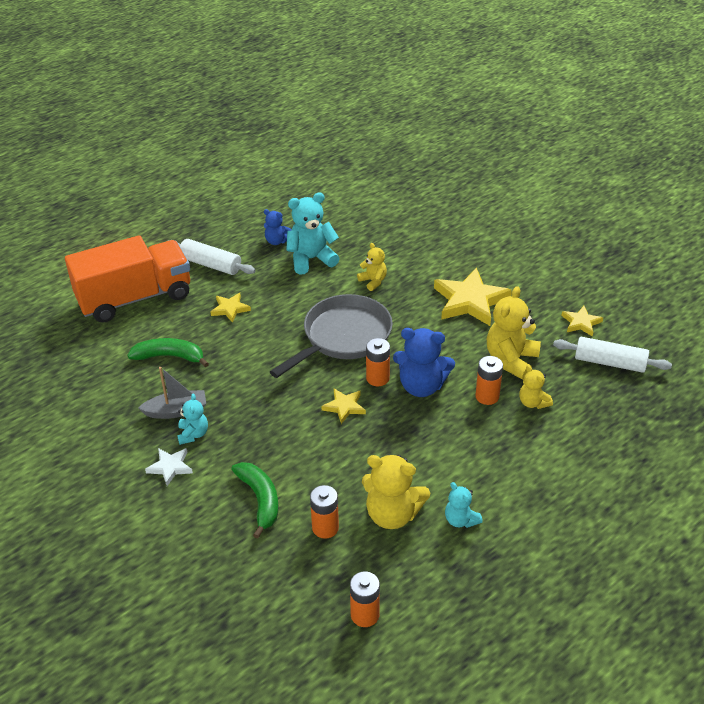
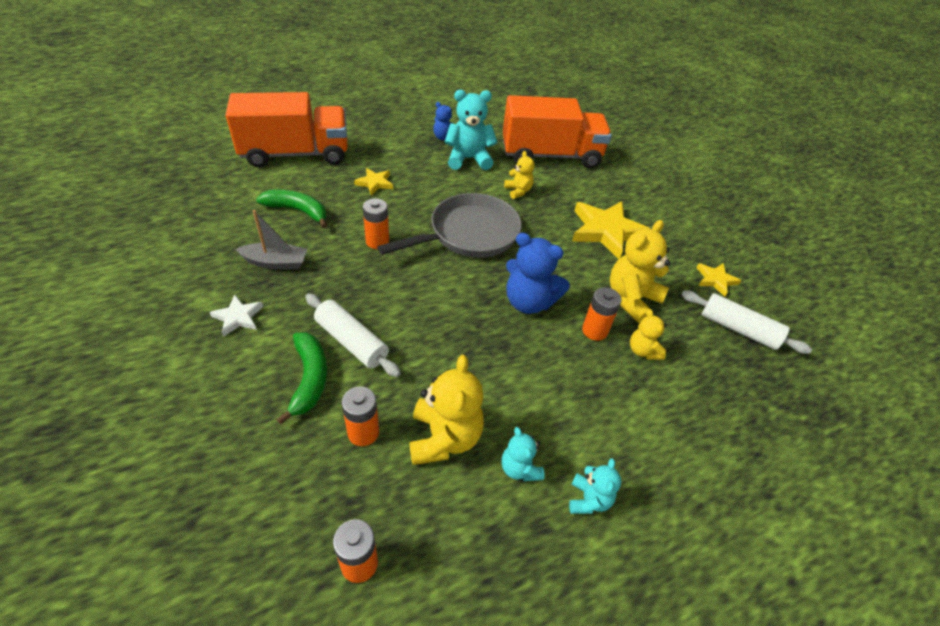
camera: 10 degrees right, 5 degrees up
white rolling pin [168,239,256,275] -> white rolling pin moved to [305,293,401,377]
turquoise teddy bear [177,393,208,445] -> turquoise teddy bear moved to [569,458,621,514]
yellow star [321,389,366,424] -> none
yellow teddy bear [362,454,430,529] -> yellow teddy bear turned 120 degrees counterclockwise [409,355,484,465]
orange battery [366,338,390,386] -> orange battery moved to [363,199,389,249]
none -> orange truck [503,95,612,168]

